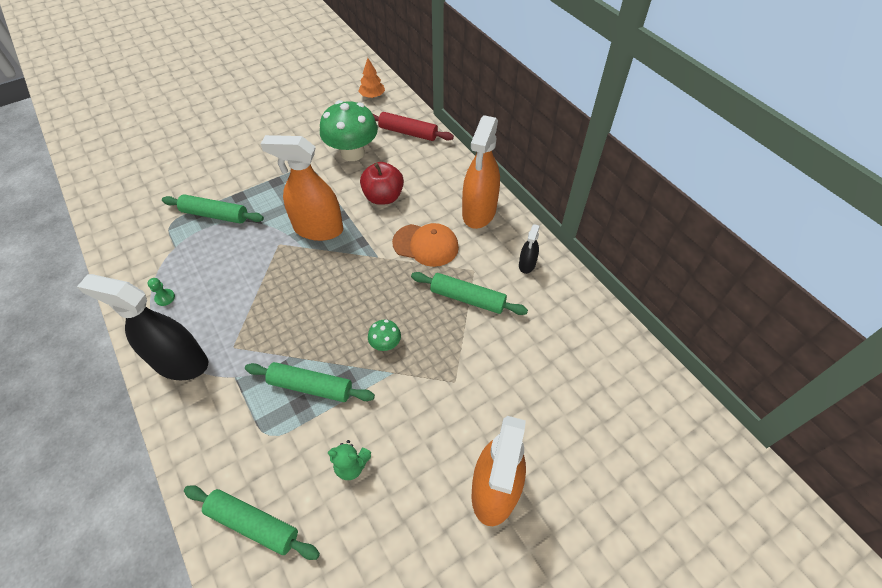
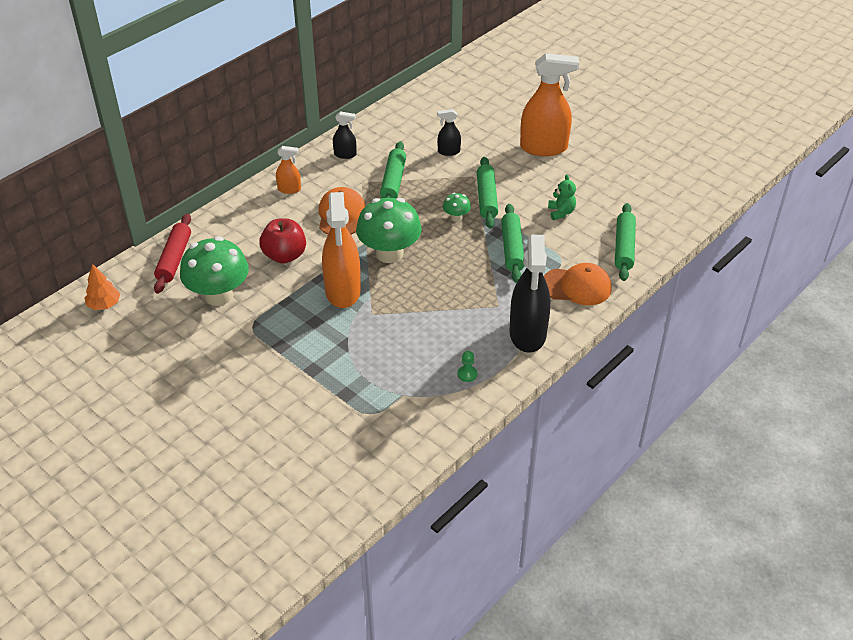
camera: 105 degrees left, 10 degrees down
green rolling pin [162,194,264,224] -> green rolling pin moved to [477,157,498,229]
orange spray bottle [462,115,500,229] -> orange spray bottle [276,146,301,194], size x0.47
none -> green mushroom [356,198,422,263]
none -> black spray bottle [437,109,461,156]
none -> orange cap [544,263,612,305]

